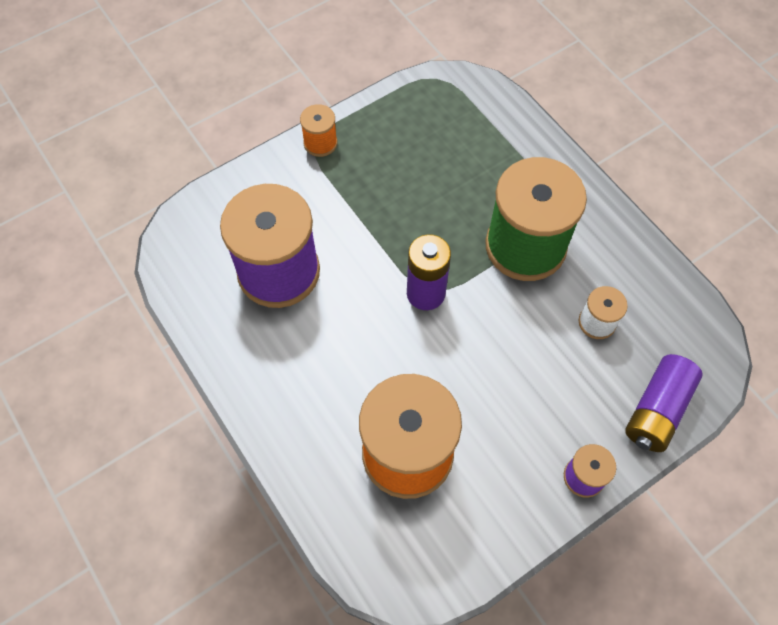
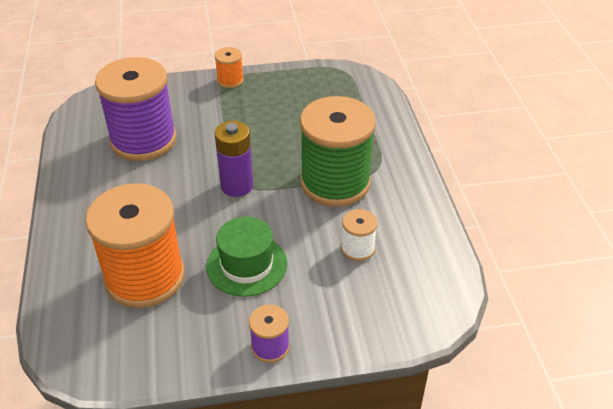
camera: 25 degrees right, 20 degrees down
purple battery [625,354,703,452] -> none
none -> green hat [206,217,287,297]

